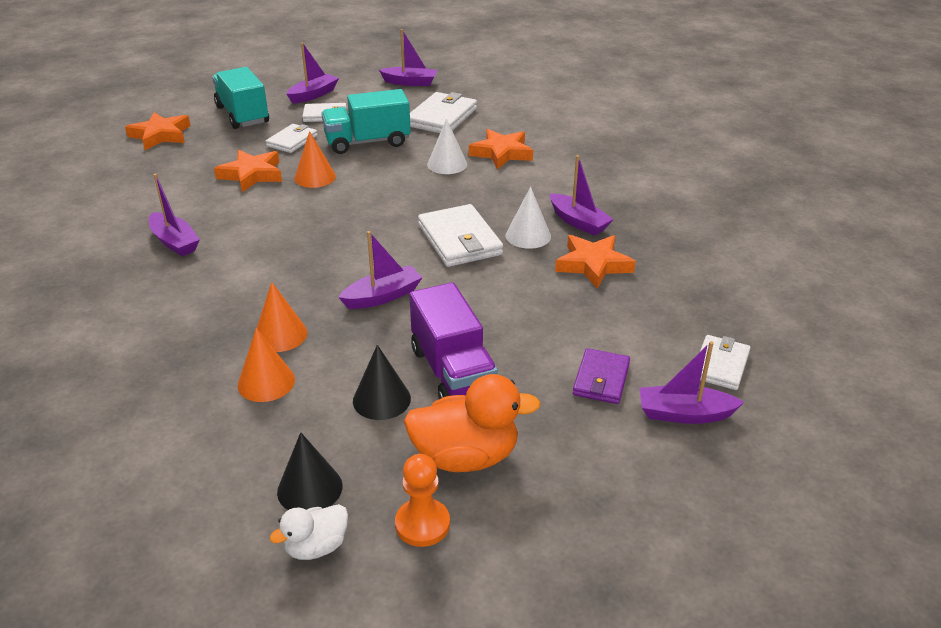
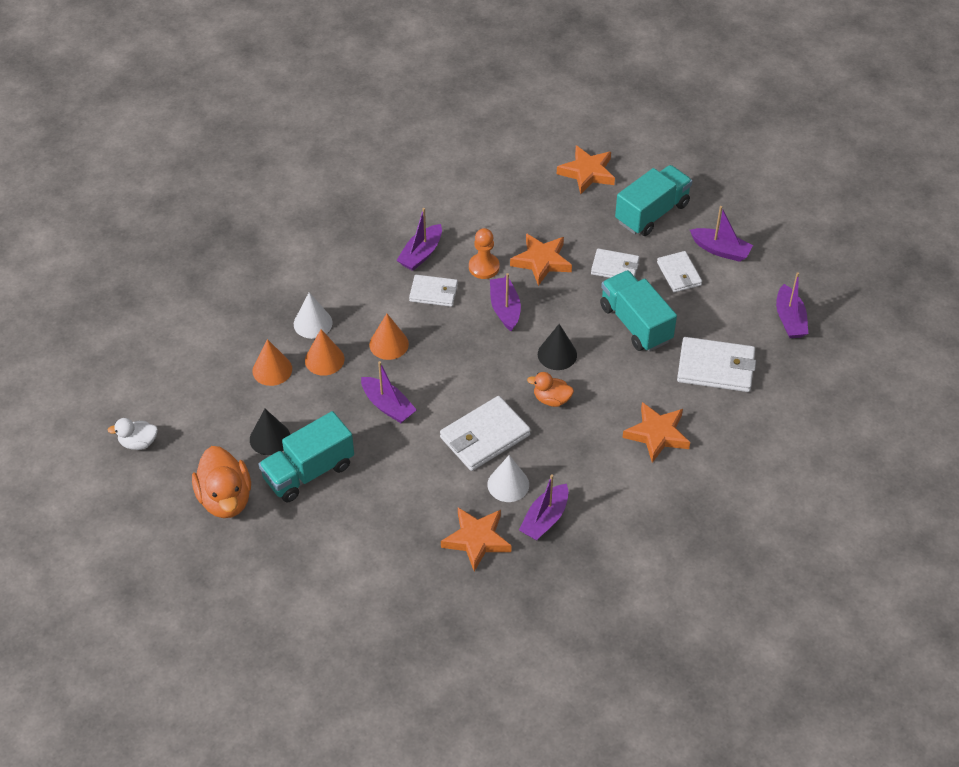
camera: 75 degrees right, 15 degrees up
white duck [270,504,348,560] -> white duck turned 45 degrees counterclockwise [108,418,158,450]
black cone [277,432,342,510] -> black cone moved to [538,324,577,370]
orange cone [294,131,336,188] -> orange cone moved to [369,314,409,360]
orange pawn [395,454,450,547] -> orange pawn moved to [469,228,500,279]
purple truck [409,282,498,399] -> turquoise truck [259,411,354,503]
white cone [427,119,467,174] -> white cone moved to [294,292,333,339]
purple wallet [573,348,630,404] -> none
purple boat [639,341,744,424] -> purple boat moved to [490,273,521,331]
white wallet [700,335,751,390] -> white wallet moved to [409,275,458,307]
none -> orange duck [527,372,574,407]

